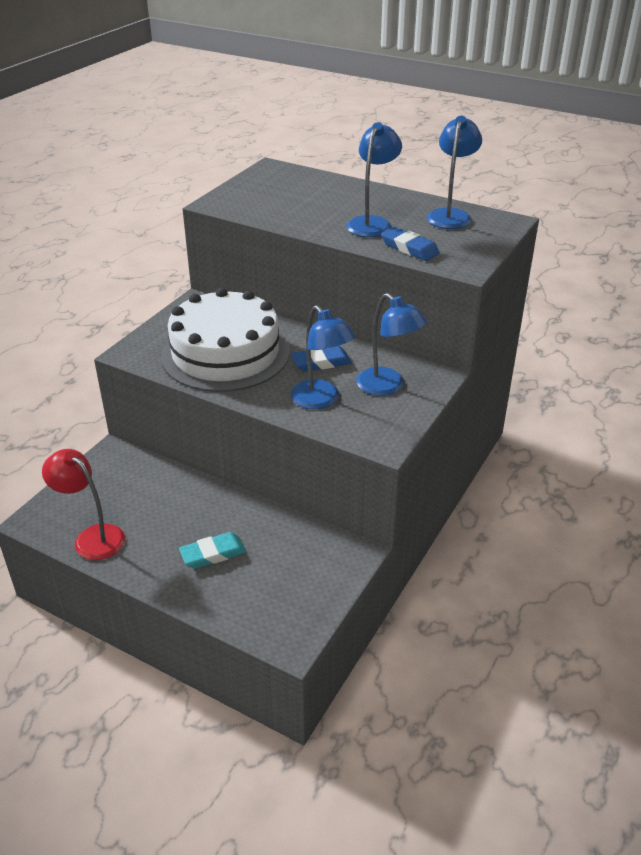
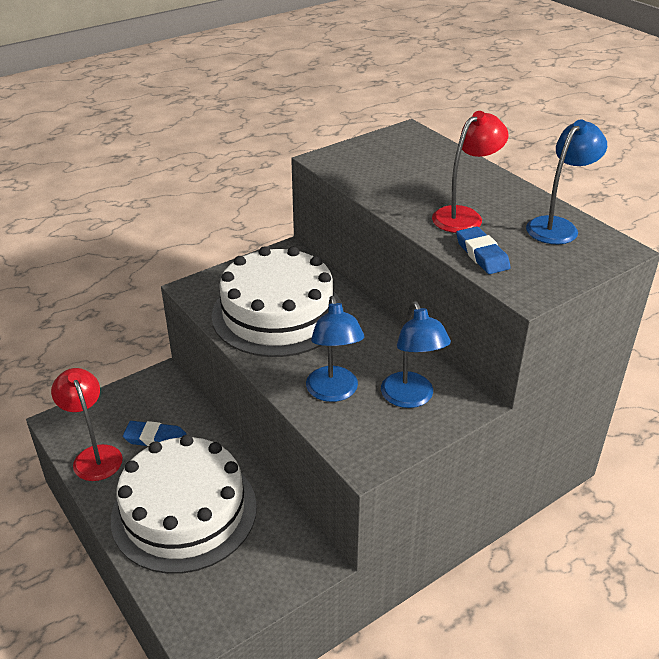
camera: 25 degrees right, 0 degrees up
turquoise eraser [179,532,246,569] -> white cake [111,435,257,574]
blue eraser [291,346,352,372] -> blue eraser moved to [123,421,187,447]
blue lamp [347,122,402,237] -> red lamp [432,111,509,233]

